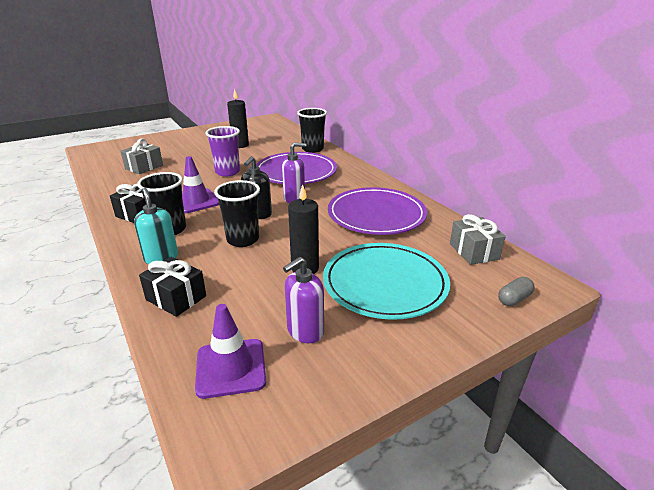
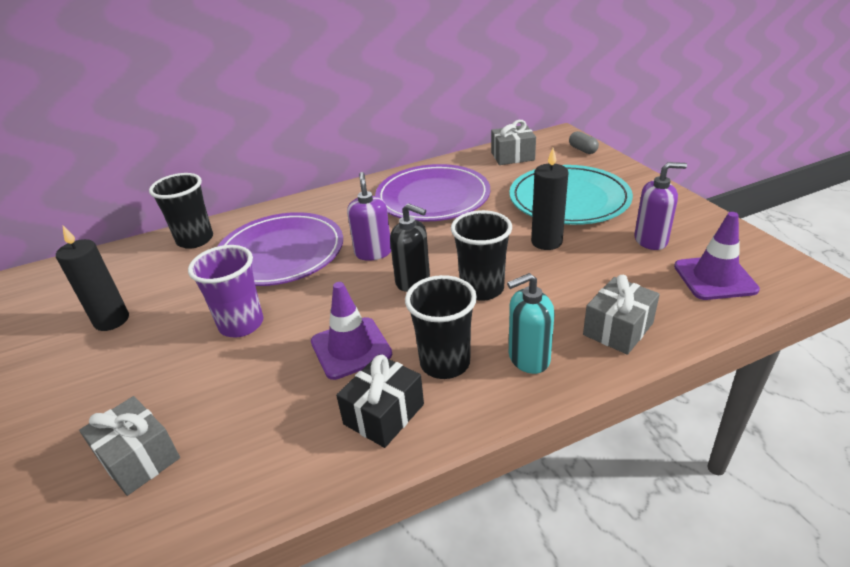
camera: 80 degrees left, 5 degrees up
black gift [139,257,206,317] -> grey gift [583,275,660,355]
purple soap dispenser [283,257,324,343] -> purple soap dispenser turned 60 degrees counterclockwise [634,162,687,250]

